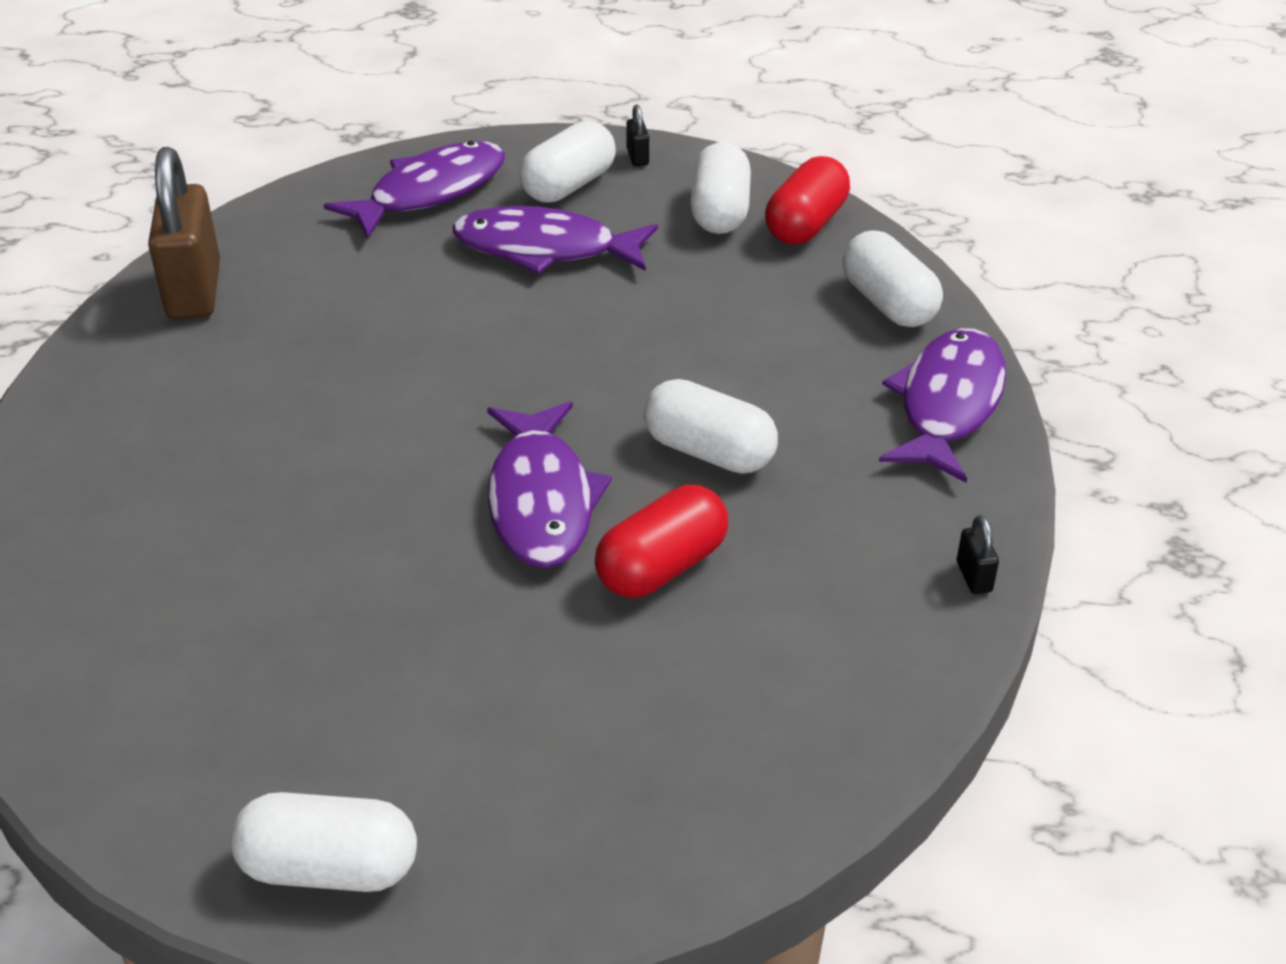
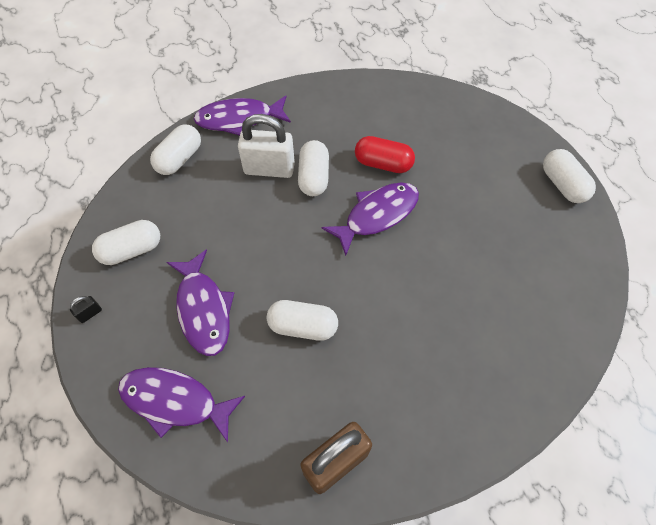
camera: 120 degrees left, 20 degrees up
white capsule [519,121,616,203] -> white capsule moved to [267,300,338,341]
red capsule [765,156,850,245] -> none
black padlock [957,515,999,594] -> none
none -> white padlock [238,114,295,178]

